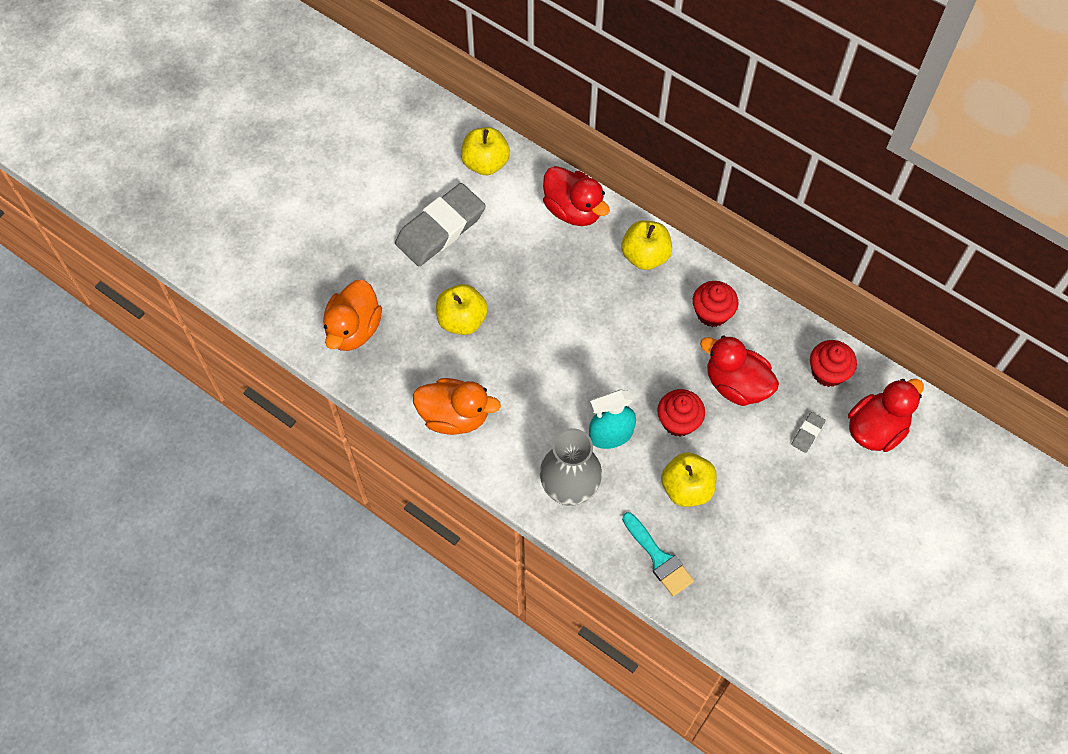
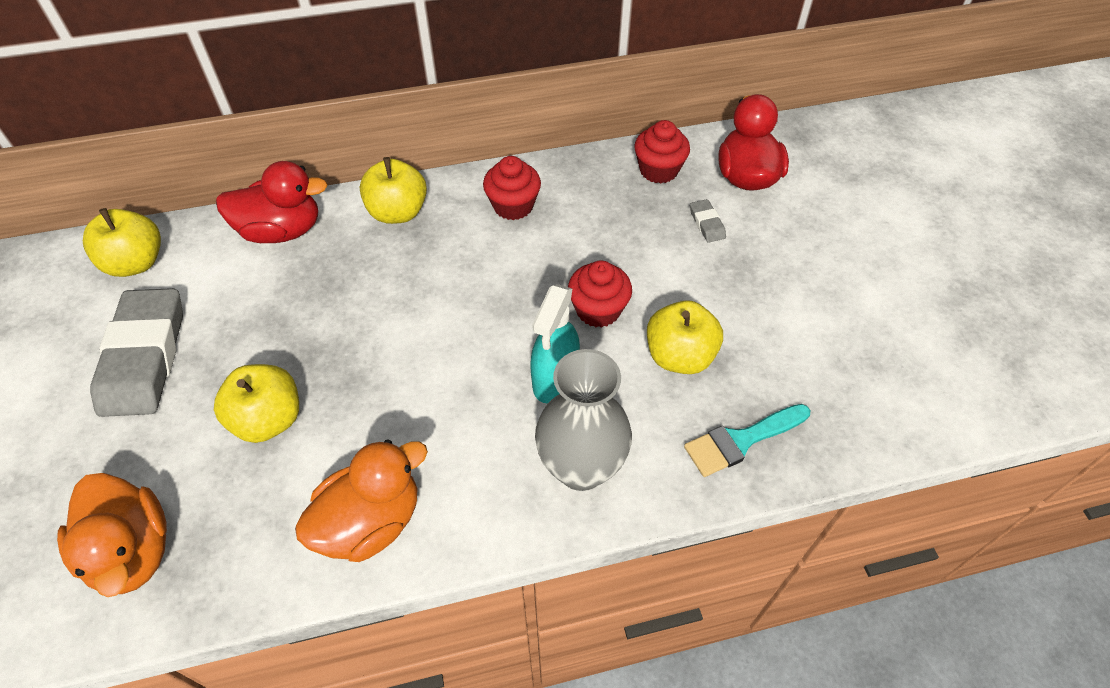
camera: 50 degrees left, 10 degrees down
turquoise brush [622,512,694,596] -> turquoise brush turned 150 degrees clockwise [684,404,810,477]
red duck [700,335,779,406] -> none

